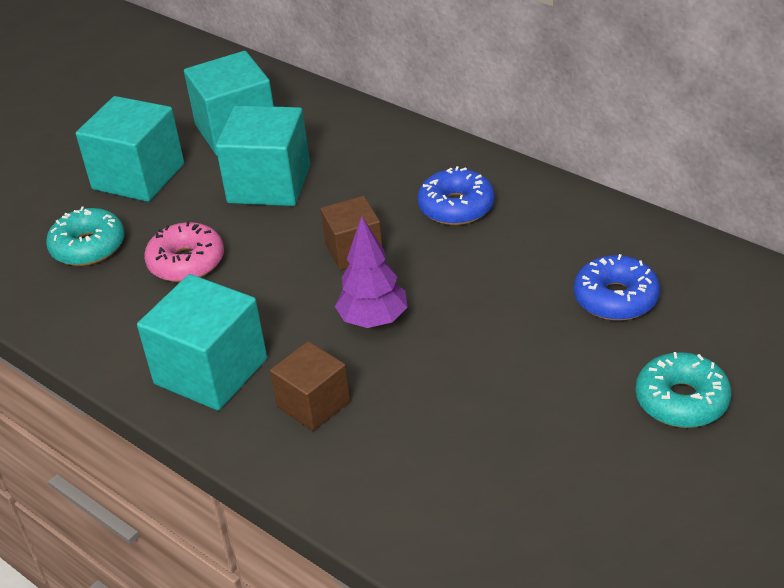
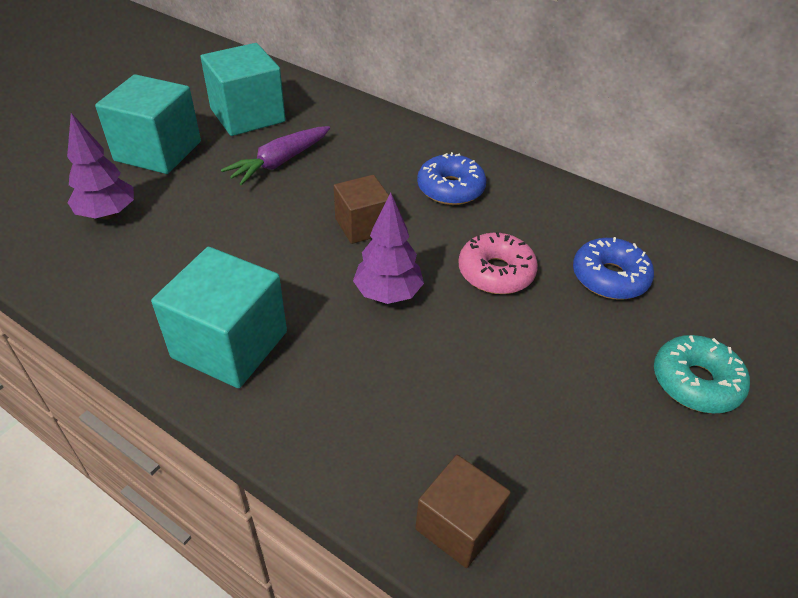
camera: 10 degrees left, 5 degrees up
turquoise donut [46,207,125,266] -> purple tree [67,113,134,220]
pink donut [144,221,224,282] -> pink donut moved to [459,232,538,294]
turquoise cube [216,105,310,206] -> purple carrot [221,126,330,185]
brown cube [270,341,350,431] -> brown cube moved to [415,455,511,568]

